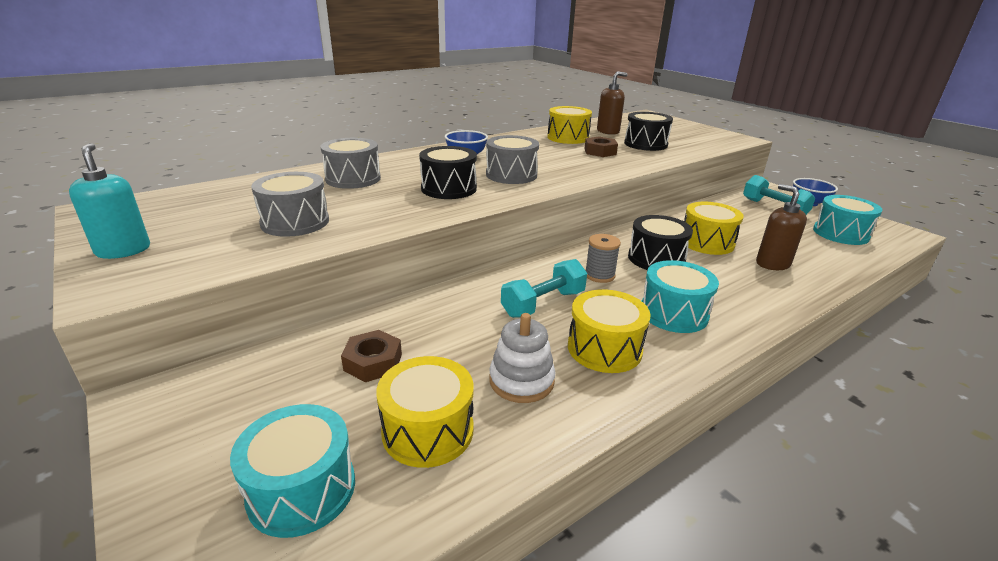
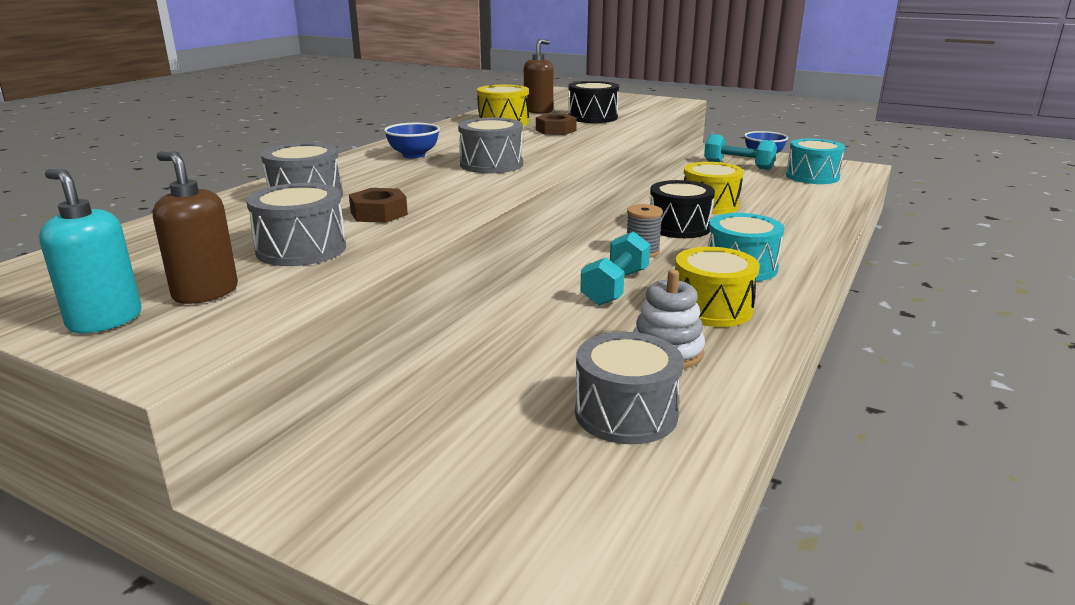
camera: 25 degrees left, 5 degrees down
turquoise drum [230,404,355,538] -> none
brown nut [341,330,402,382] -> brown nut moved to [349,188,408,223]
yellow drum [376,356,474,468] -> grey drum [575,332,684,444]
black drum [419,146,477,199] -> none
brown soap dispenser [756,184,807,270] -> brown soap dispenser moved to [153,151,238,304]

